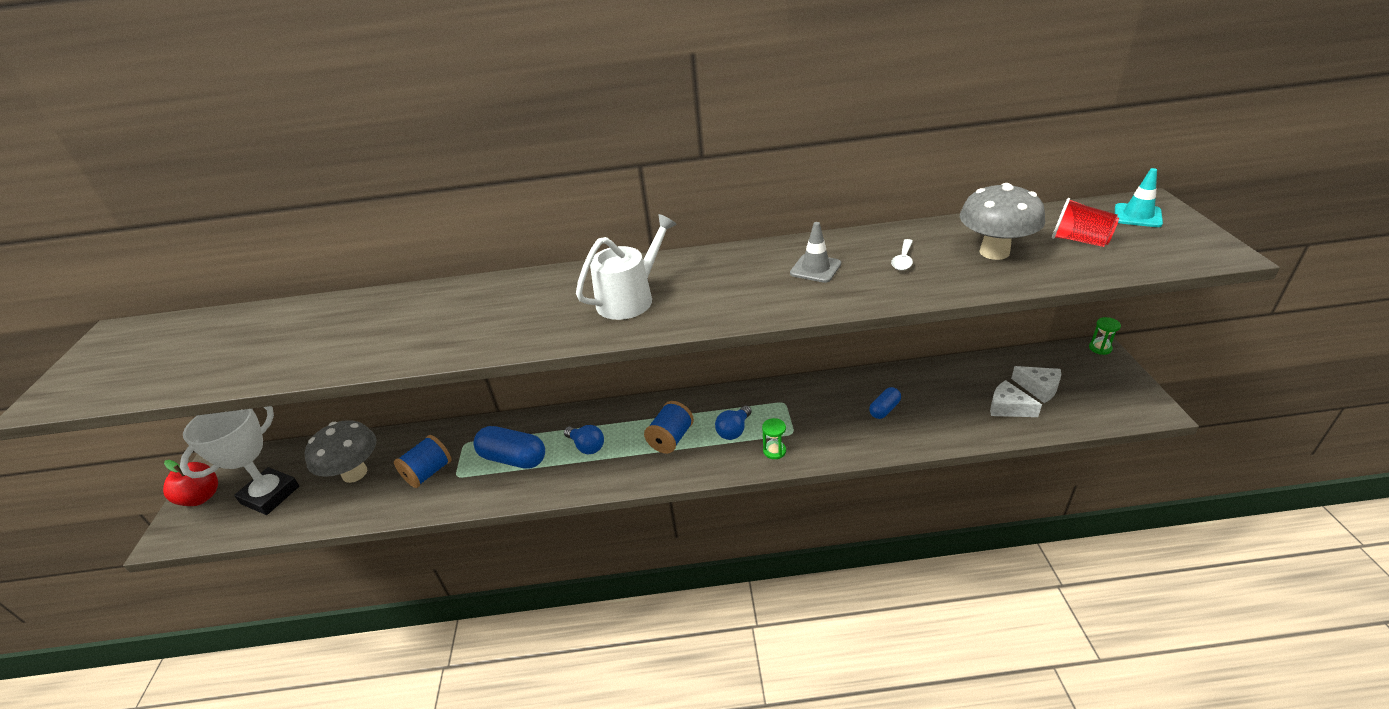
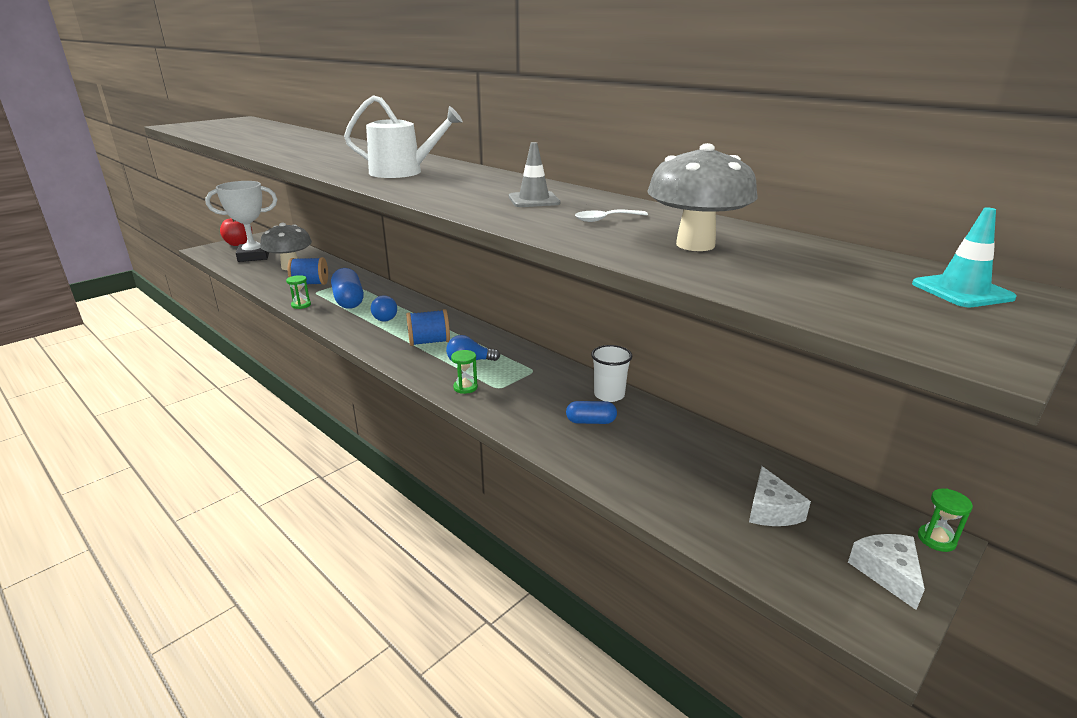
camera: 45 degrees right, 10 degrees down
white cheese [990,380,1042,417] -> white cheese moved to [848,534,925,610]
red cup [1052,198,1119,247] -> none
none -> green hourglass [286,275,311,309]
none -> white cup [591,345,632,402]

